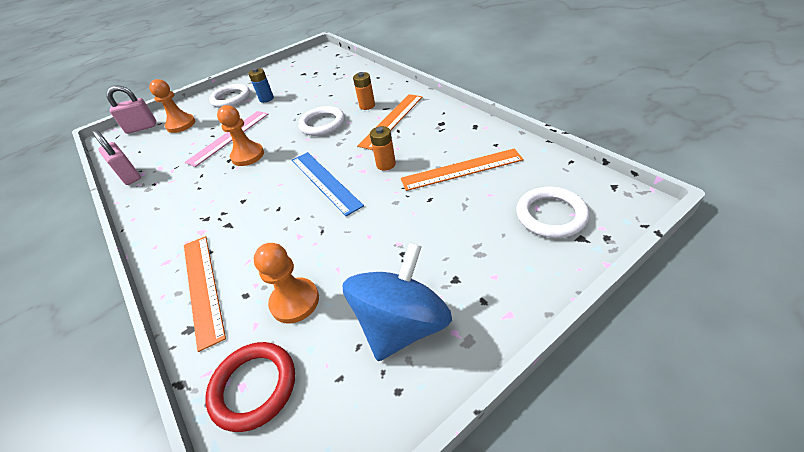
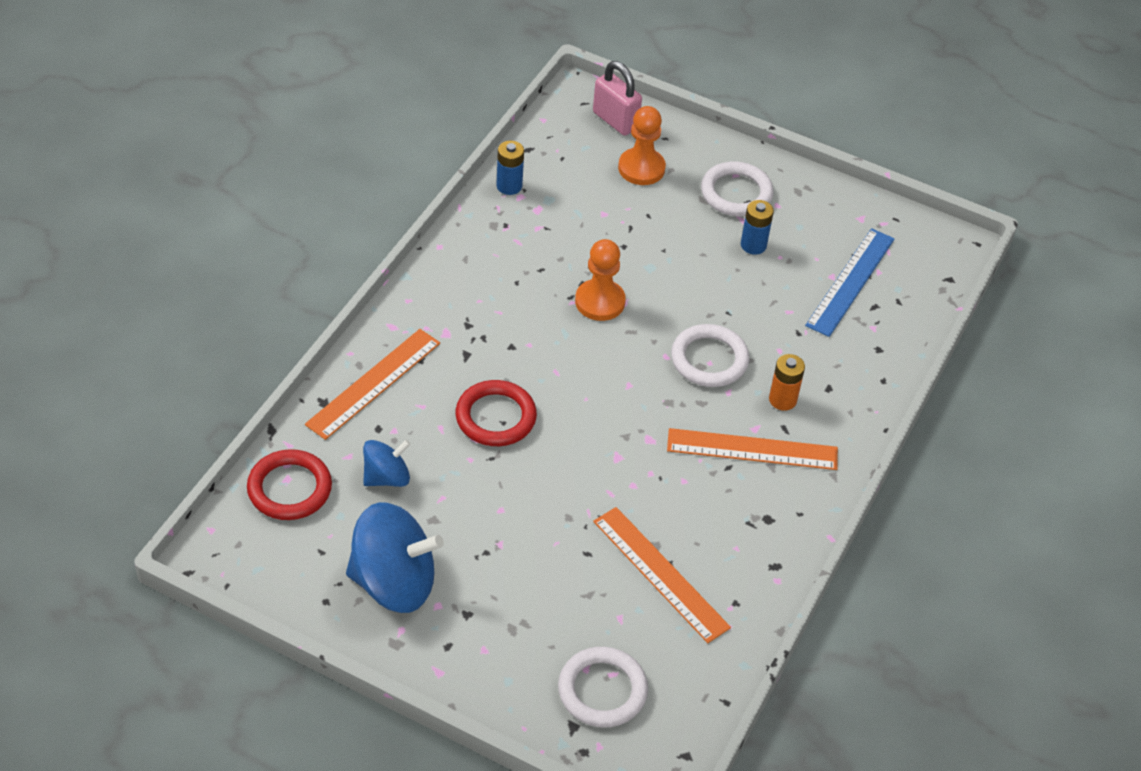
camera: 55 degrees right, 5 degrees up
pink padlock [92,130,141,185] -> blue battery [496,141,524,195]
pink ruler [184,111,268,167] -> none
orange pawn [254,243,319,324] -> blue spinning top [363,440,411,487]
blue ruler [292,152,364,216] -> blue ruler moved to [805,228,895,337]
orange battery [370,126,396,171] -> none
none -> red ring [455,380,537,446]

